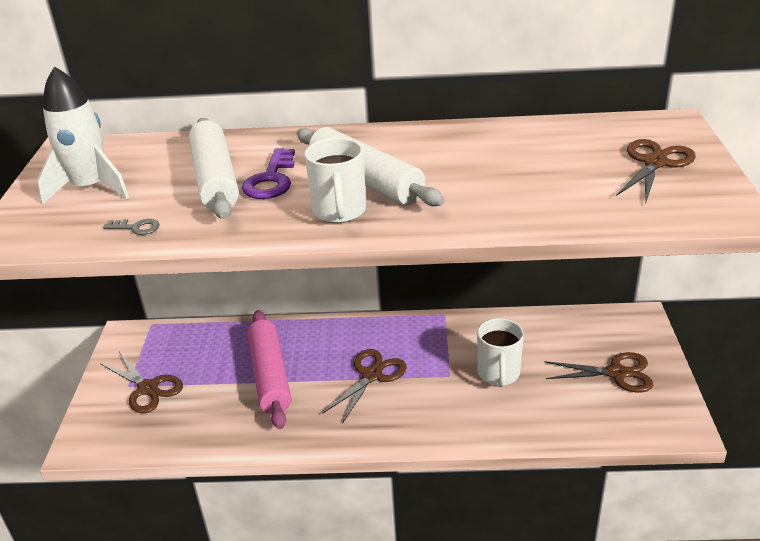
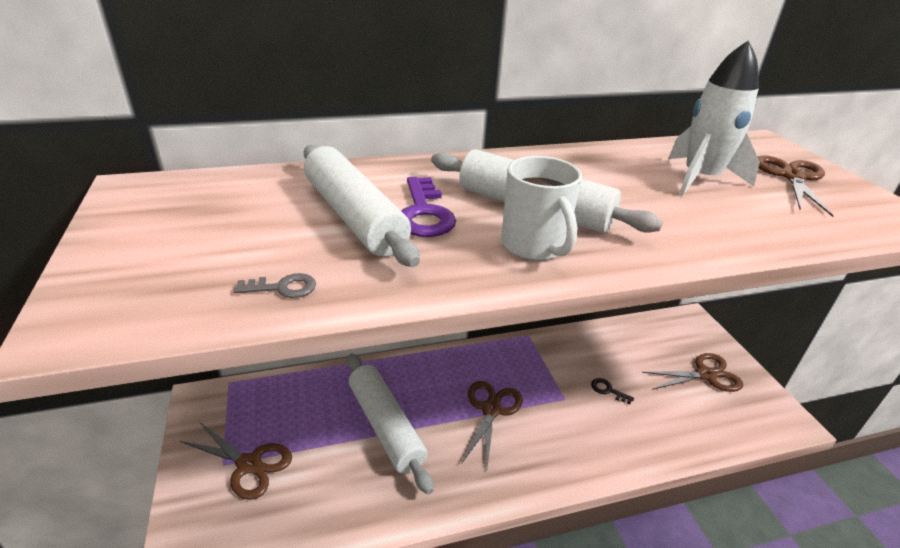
camera: 20 degrees left, 0 degrees up
white rocket [37,66,129,204] -> white rocket moved to [668,40,760,196]
pink rolling pin [247,310,291,429] -> white rolling pin [347,354,434,494]
white mug [477,318,524,387] -> black key [591,378,634,404]

